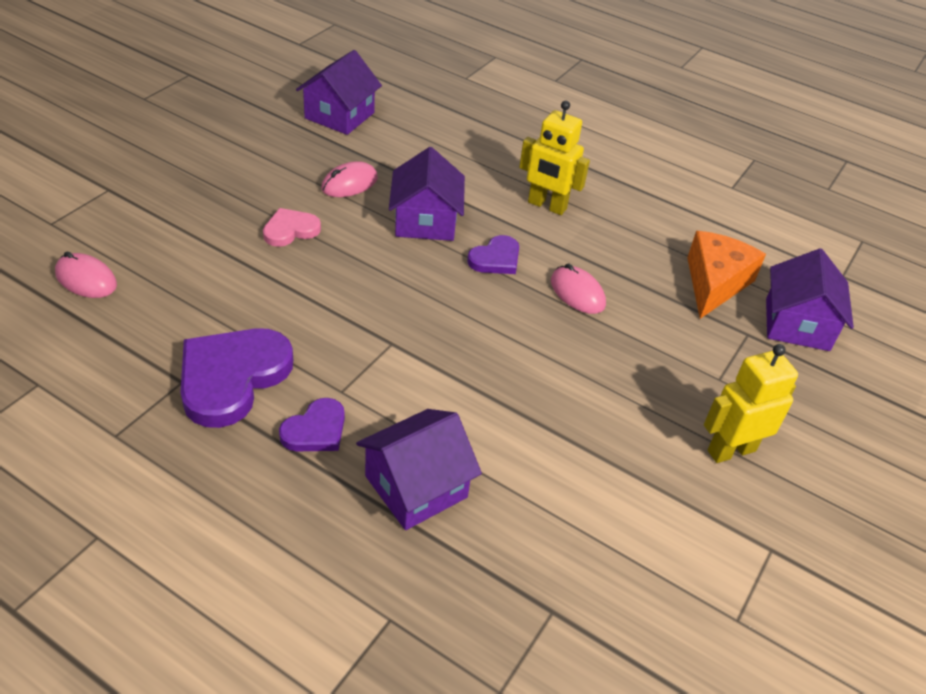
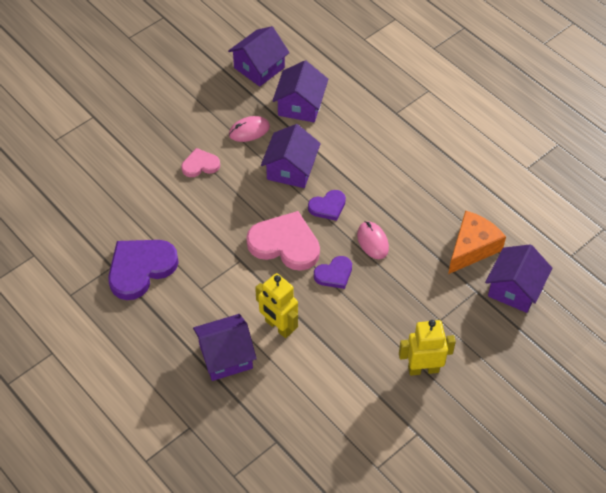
camera: 20 degrees right, 10 degrees up
pink mouse [55,251,117,298] -> none
purple heart [279,398,345,451] -> purple heart moved to [314,256,352,289]
yellow robot [519,101,590,215] -> yellow robot moved to [255,273,298,338]
none -> pink heart [246,211,320,271]
none -> purple house [272,61,328,122]

